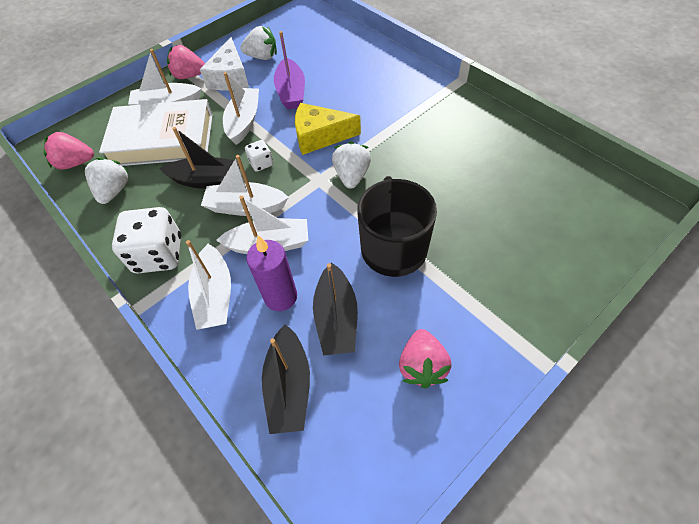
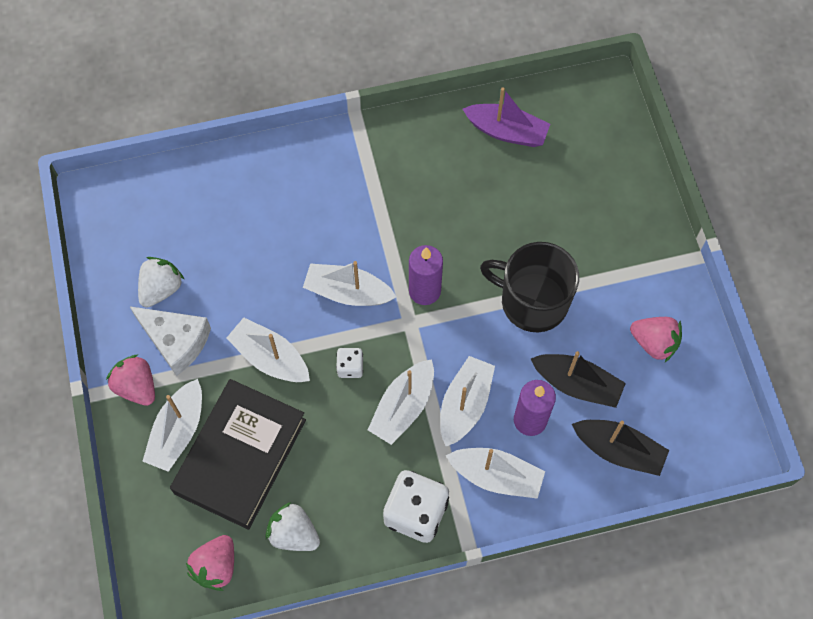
camera: 65 degrees left, 10 degrees up
white book [99,99,213,166] -> black book [170,379,306,530]
black boat [159,127,240,189] -> none
pink strawberry [167,45,205,79] -> pink strawberry turned 105 degrees clockwise [106,355,155,406]
purple boat [274,31,305,110] -> purple boat moved to [463,87,550,147]
yellow cheese [295,103,361,155] -> white boat [303,261,397,306]
white strawberry [332,141,371,189] -> purple candle [409,245,443,305]

